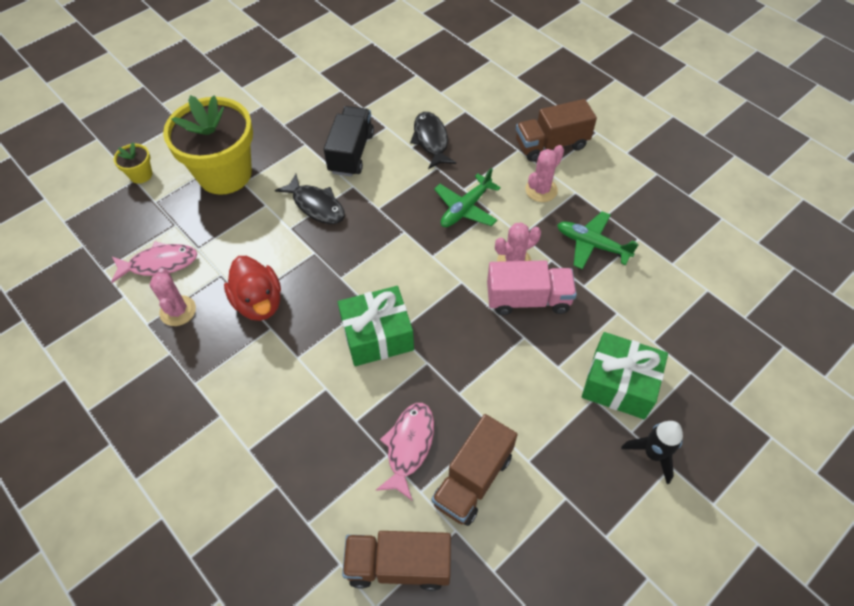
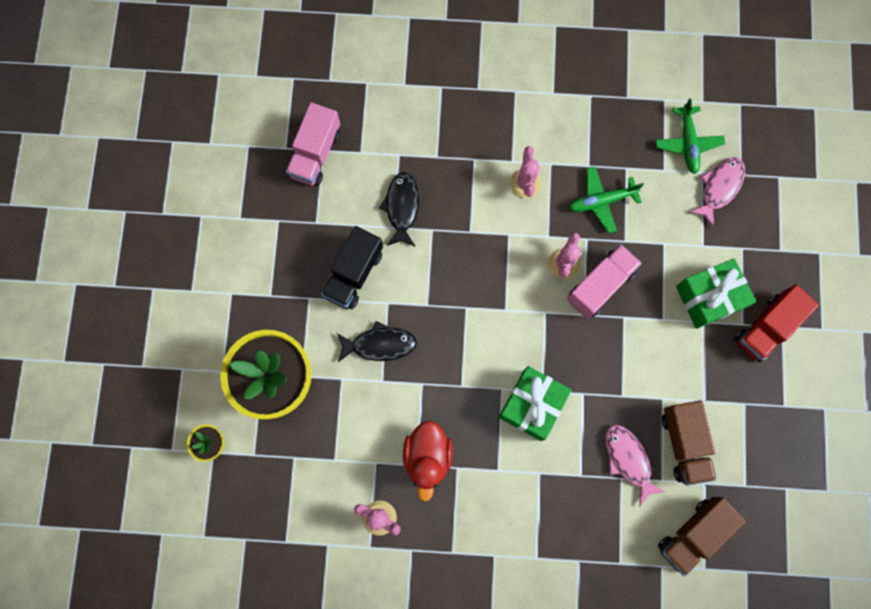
camera: 45 degrees left, 20 degrees up
pink fish [111,241,197,283] -> pink fish moved to [689,157,745,227]
red duck [224,256,281,321] -> red duck turned 75 degrees clockwise [403,421,453,501]
black truck [324,106,374,177] -> black truck turned 120 degrees counterclockwise [321,226,383,309]
black fish [410,112,456,169] -> black fish turned 60 degrees clockwise [379,172,419,247]
green plane [434,168,501,227] -> green plane moved to [655,98,725,174]
brown truck [516,99,597,162] -> none
black rocket [621,421,683,484] -> red truck [734,284,819,362]
none -> pink truck [286,102,340,186]

